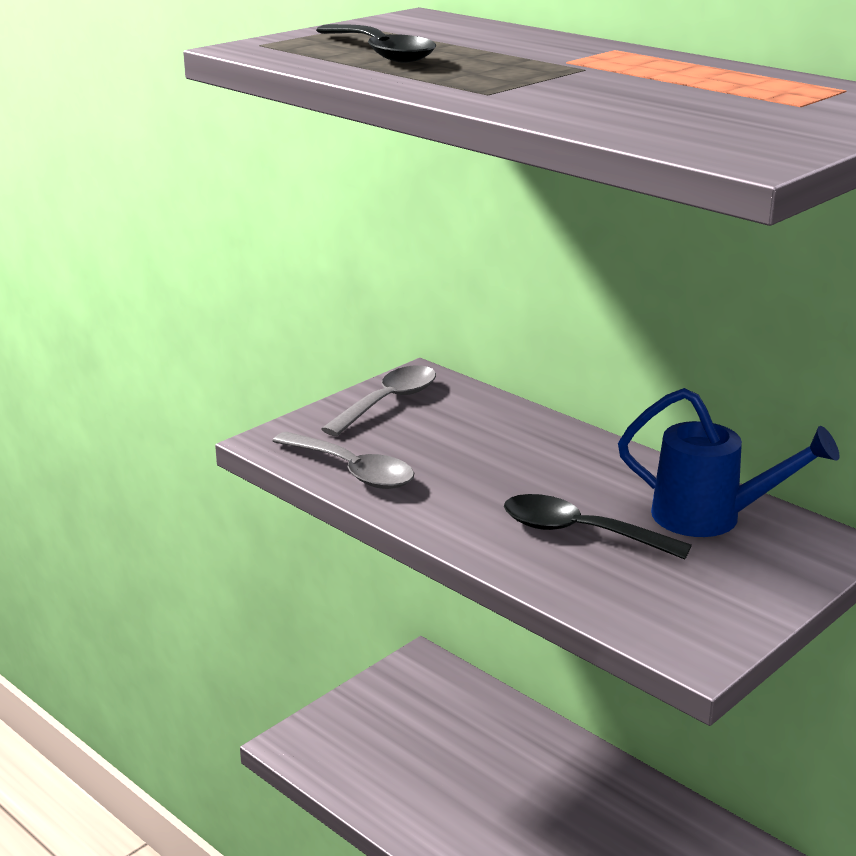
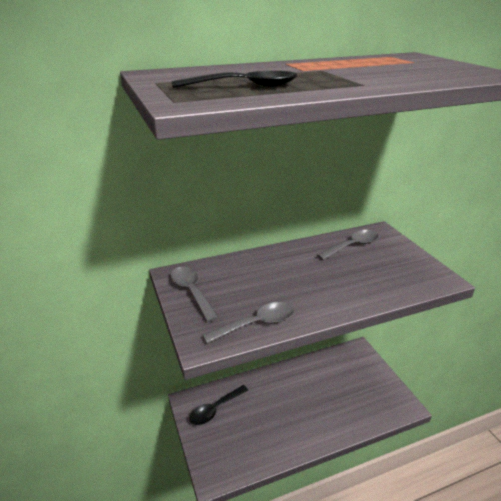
camera: 65 degrees left, 5 degrees up
black spoon [504,494,692,560] -> black spoon moved to [189,385,248,425]
blue watering can [618,388,840,537] -> grey spoon [317,230,379,260]

